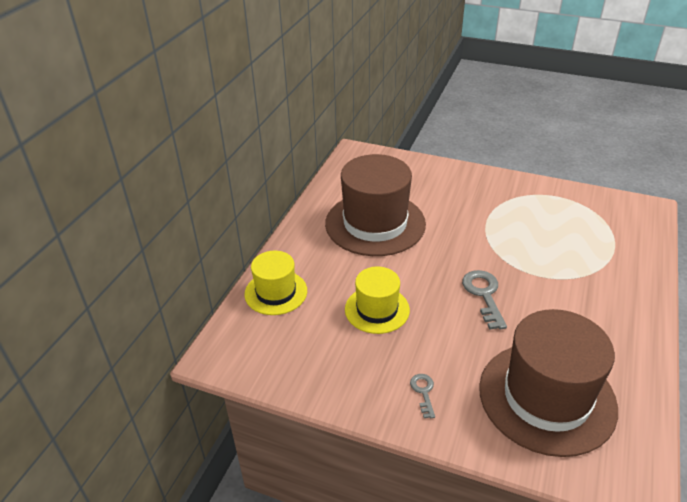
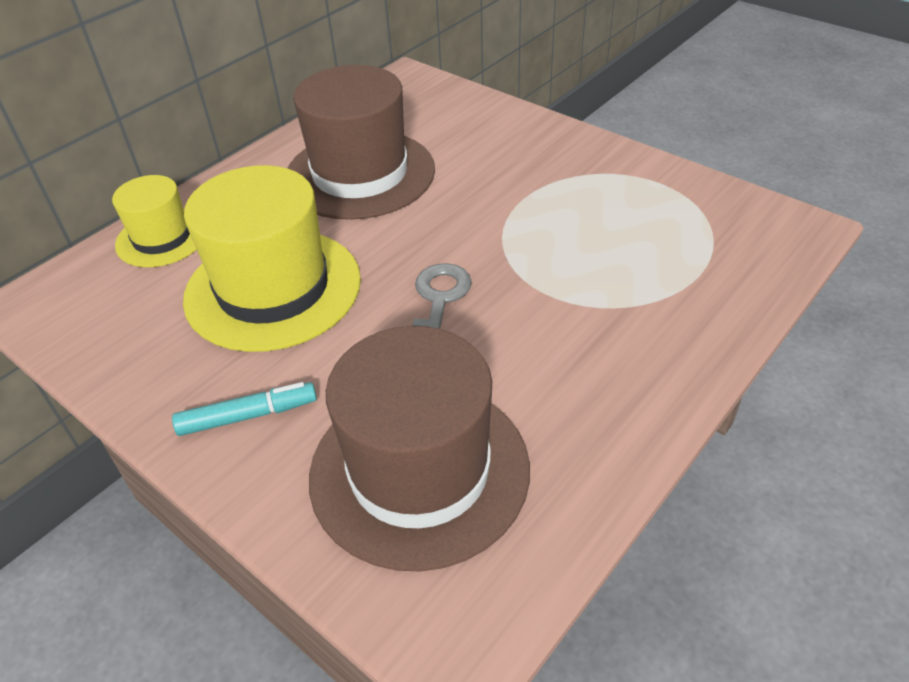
camera: 20 degrees right, 5 degrees up
yellow hat [345,266,410,334] -> yellow hat [183,165,361,352], size x1.80
grey key [410,374,435,418] -> turquoise marker [172,382,317,436]

